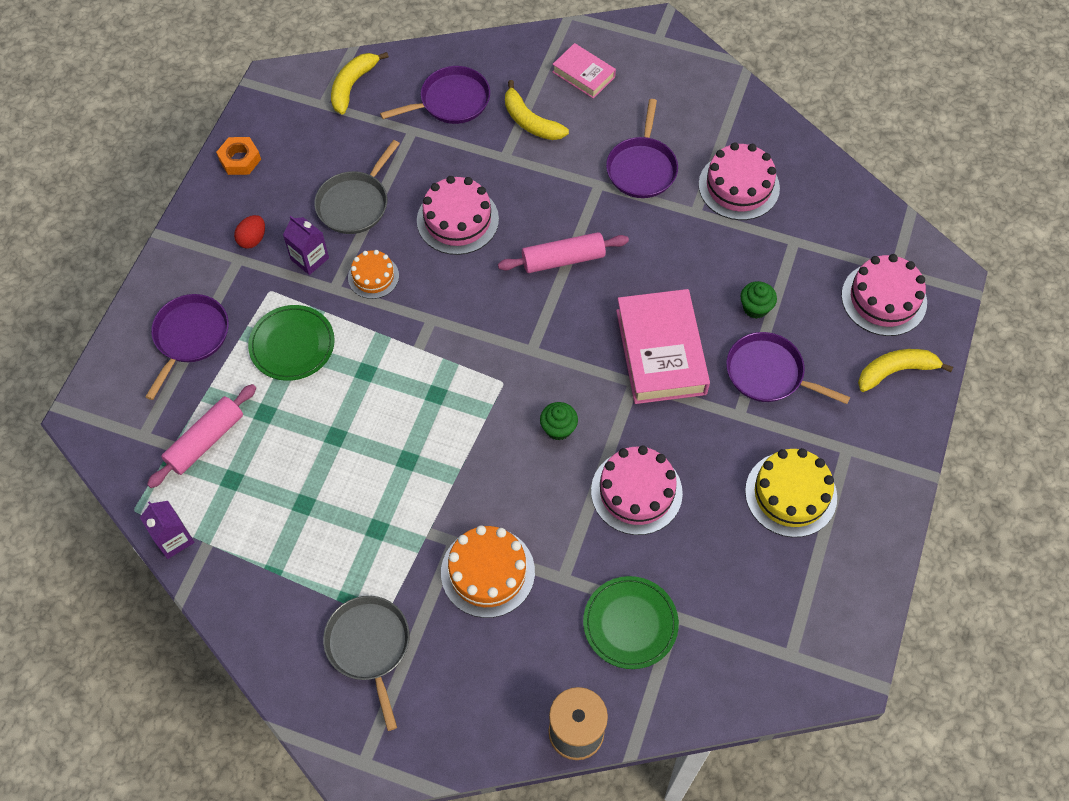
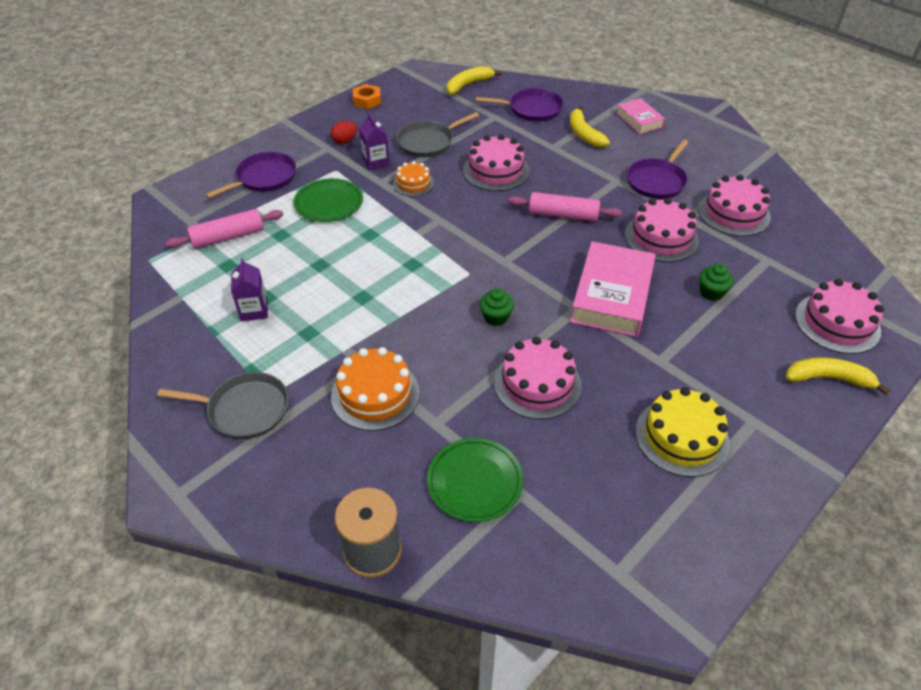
camera: 25 degrees right, 15 degrees down
purple carton [140,501,195,559] -> purple carton moved to [231,258,268,322]
grey pan [323,596,410,731] -> grey pan turned 90 degrees clockwise [157,372,289,439]
purple pan [726,332,850,404] -> none
none -> pink cake [625,198,699,262]

